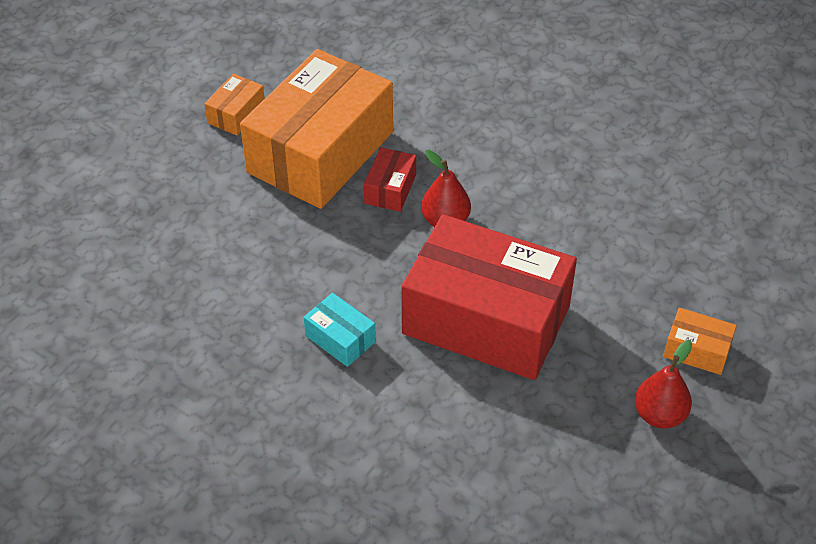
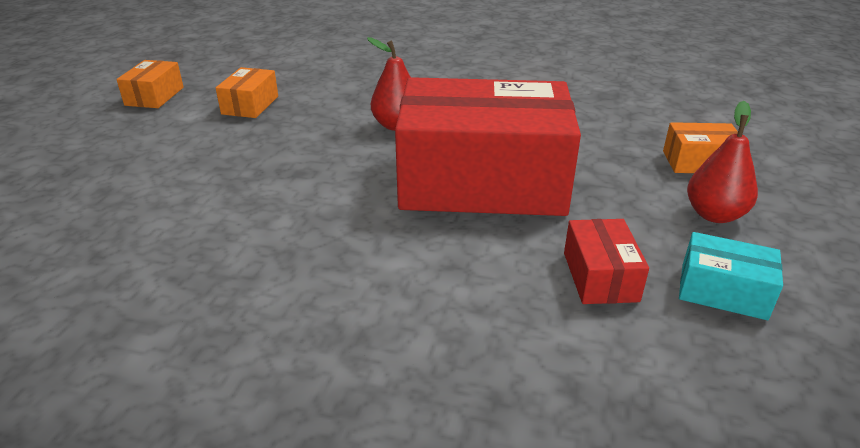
camera: 20 degrees left, 15 degrees down
orange box [240,49,393,209] -> orange box [216,67,278,118], size x0.41
turquoise box [304,293,376,367] -> turquoise box moved to [679,232,783,320]
red box [364,147,416,212] -> red box moved to [564,219,649,304]

